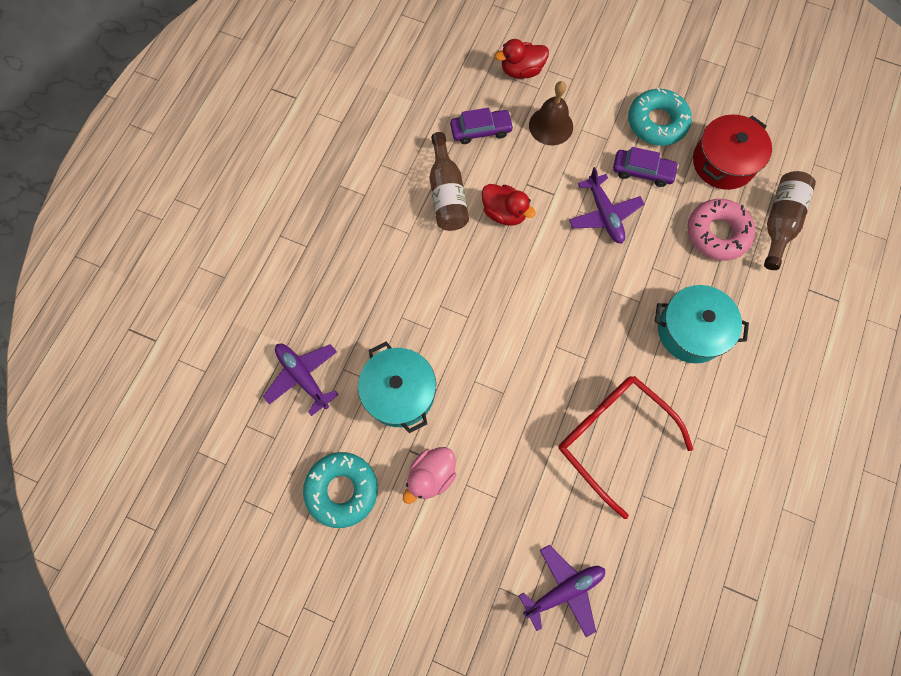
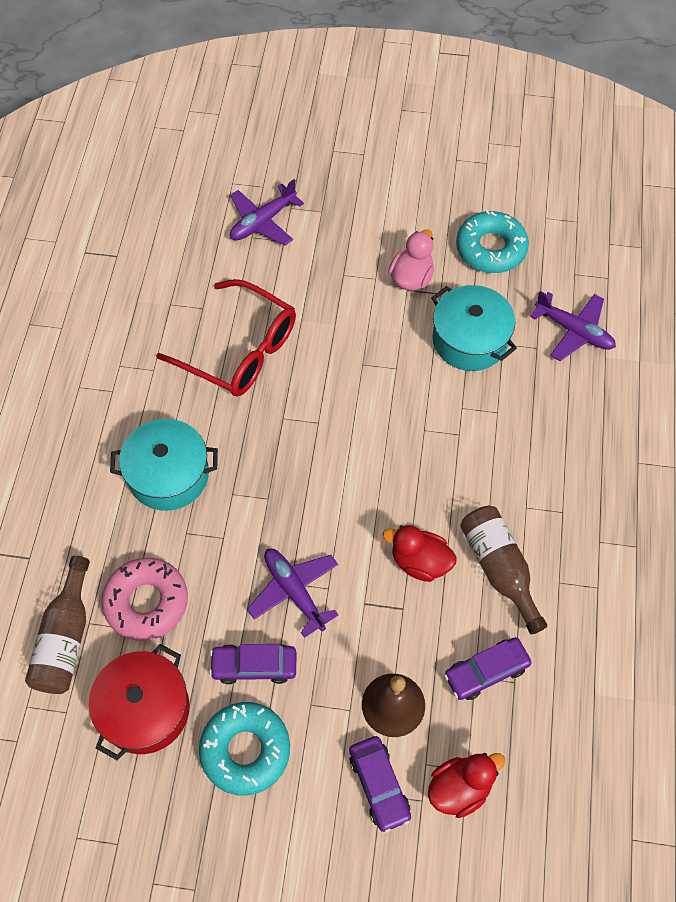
camera: 165 degrees right, 10 degrees down
none -> purple car [349,736,411,833]

